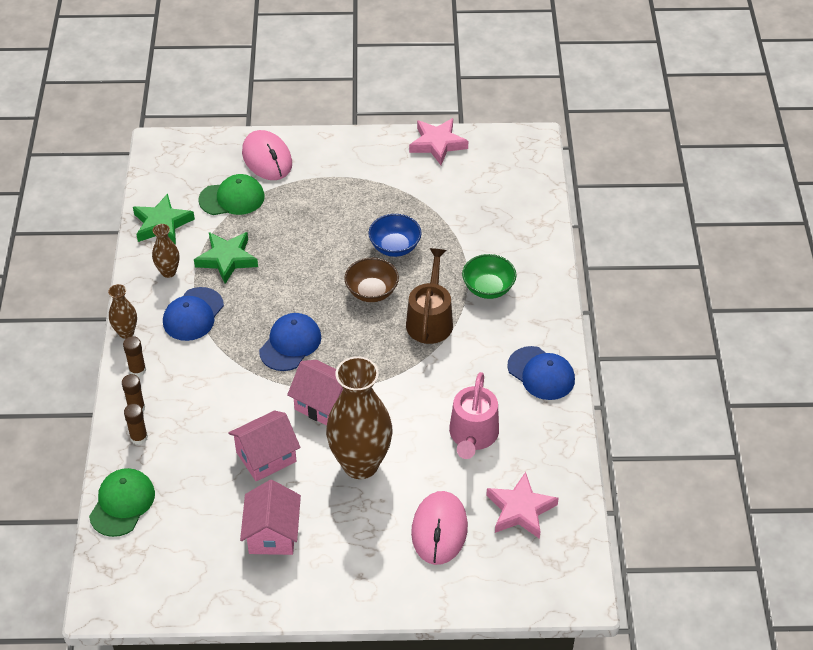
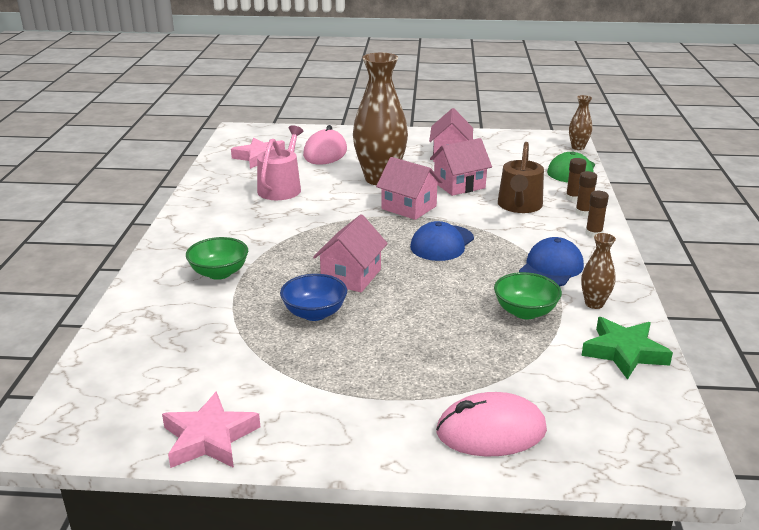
camera: 175 degrees left, 20 degrees down
brown vase [108,284,137,339] -> brown vase moved to [569,95,592,150]
green star [194,232,258,284] -> green bowl [494,272,562,319]
green cap [199,174,265,215] -> none
pink mouse [242,130,292,180] -> pink mouse turned 75 degrees counterclockwise [436,392,547,457]
brown bowl [344,258,399,302] -> pink house [313,215,388,292]
brown watering can [406,248,453,344] -> brown watering can moved to [498,142,544,213]
blue cap [507,346,575,400] -> none

